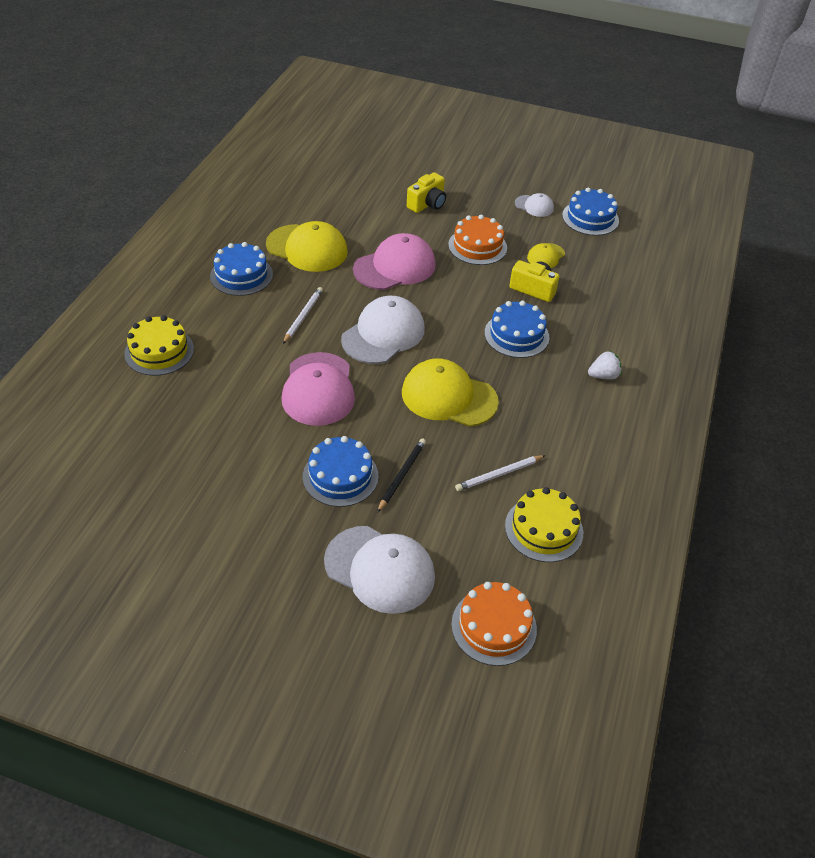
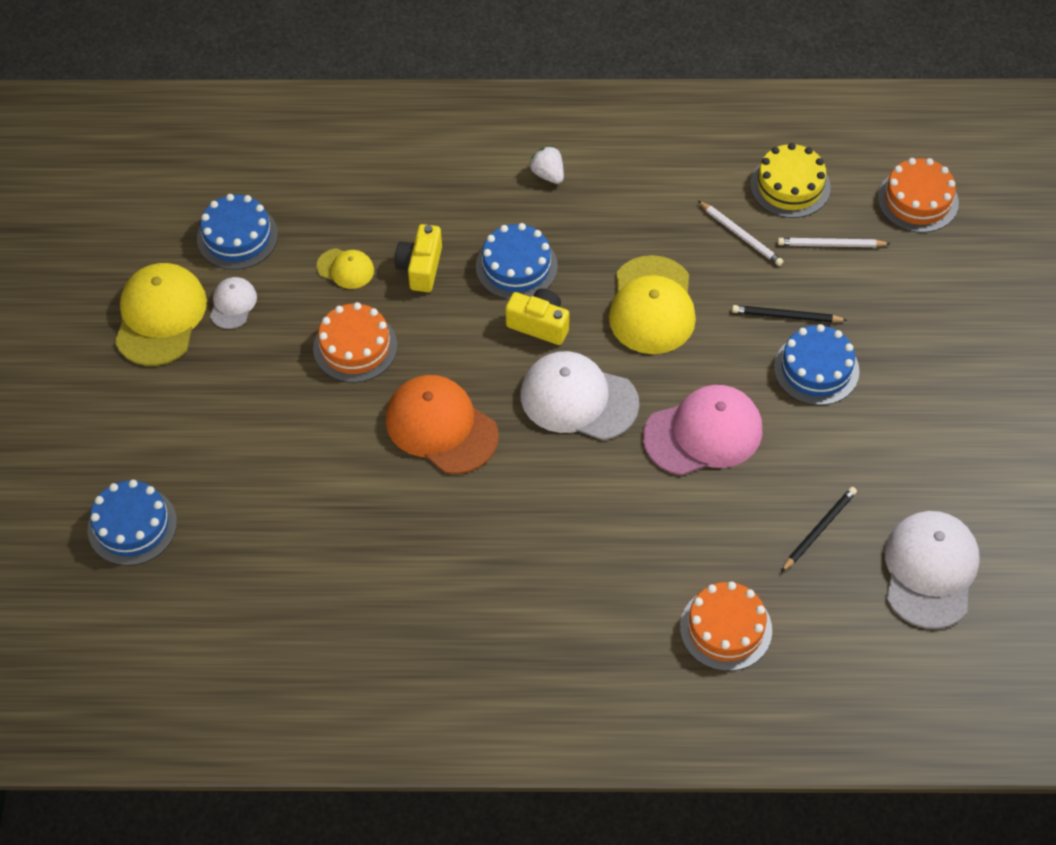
camera: 105 degrees left, 10 degrees up
yellow cake [124,315,194,376] -> orange cake [680,581,772,671]
blue cake [210,242,273,296] -> blue cake moved to [88,480,177,566]
yellow cap [266,221,348,272] -> yellow cap moved to [115,263,207,366]
white pencil [283,287,323,344] -> white pencil moved to [778,238,891,247]
white cap [324,526,435,614] -> white cap moved to [885,511,980,629]
pink cap [353,233,436,290] -> orange cap [385,375,499,474]
yellow camera [407,172,446,213] -> yellow camera moved to [505,288,569,345]
none -> black pencil [781,487,857,572]

